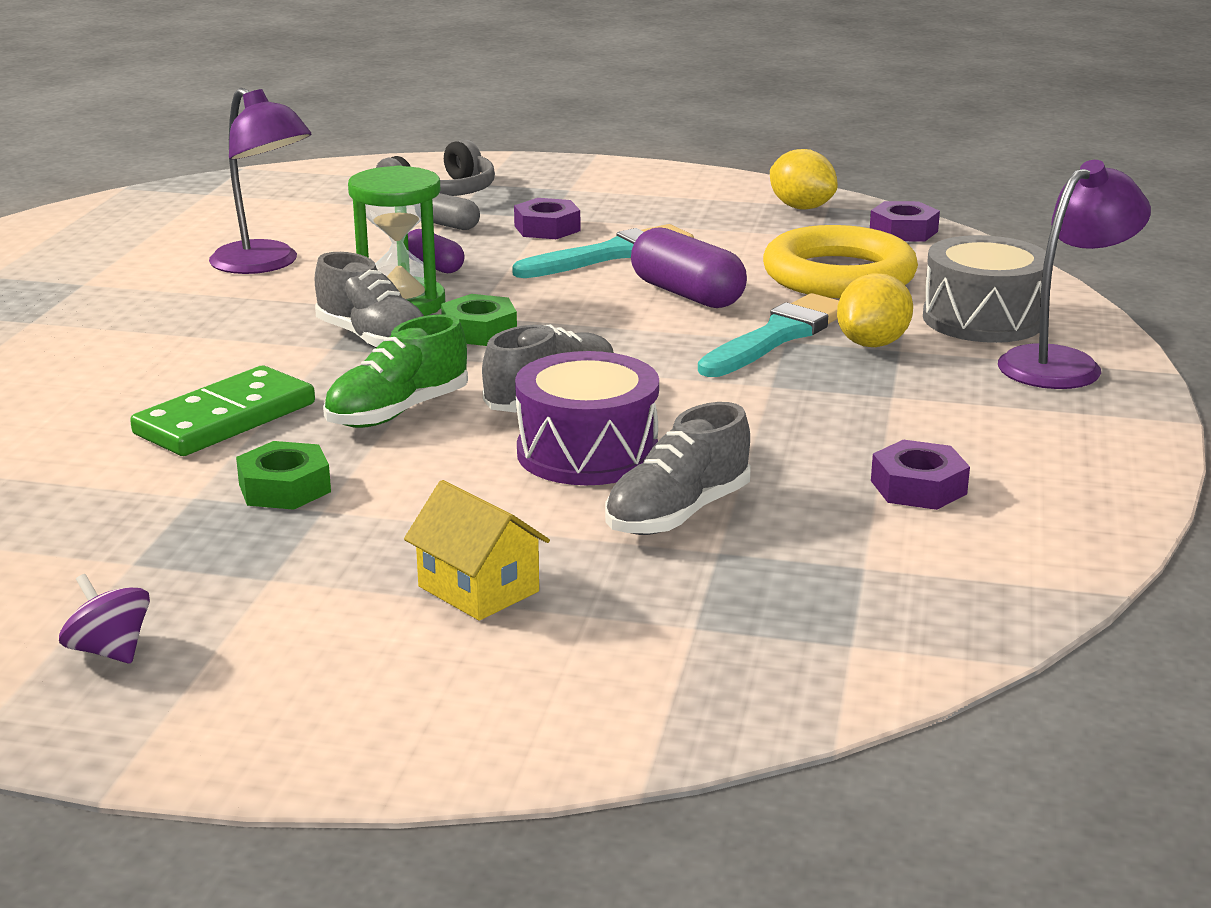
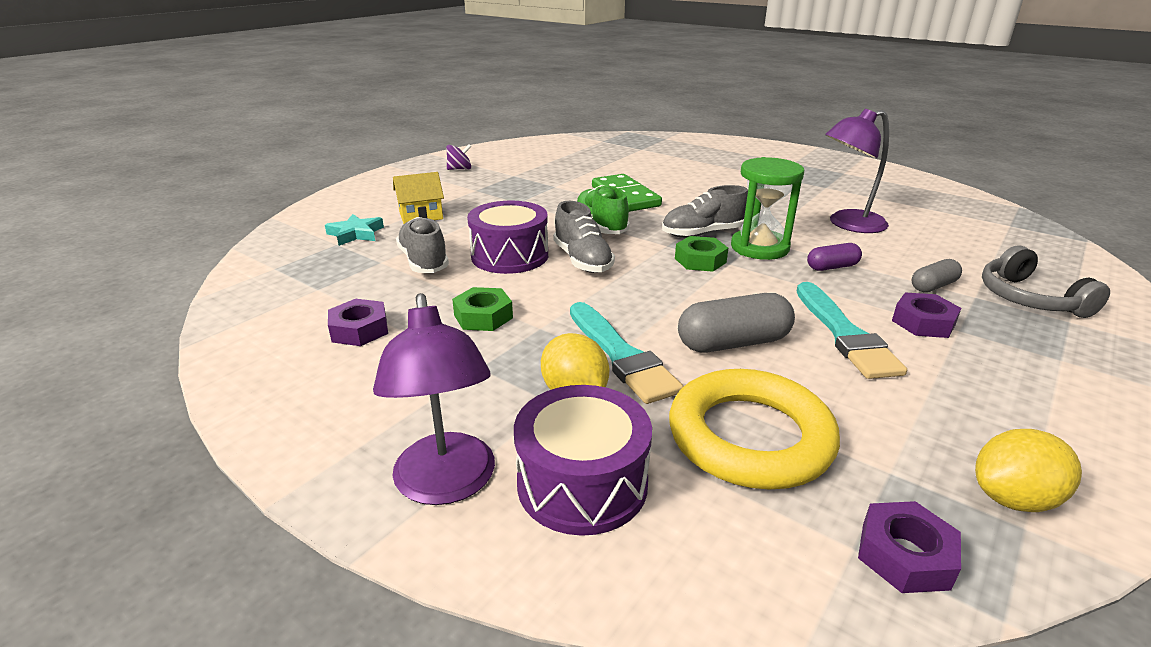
camera: 115 degrees right, 5 degrees up
green nut [236,441,331,510] -> green nut moved to [452,287,513,331]
purple capsule [631,227,747,308] -> grey capsule [678,293,795,352]
grey drum [923,235,1046,343] -> purple drum [514,385,652,536]
none -> turquoise star [325,214,384,246]

